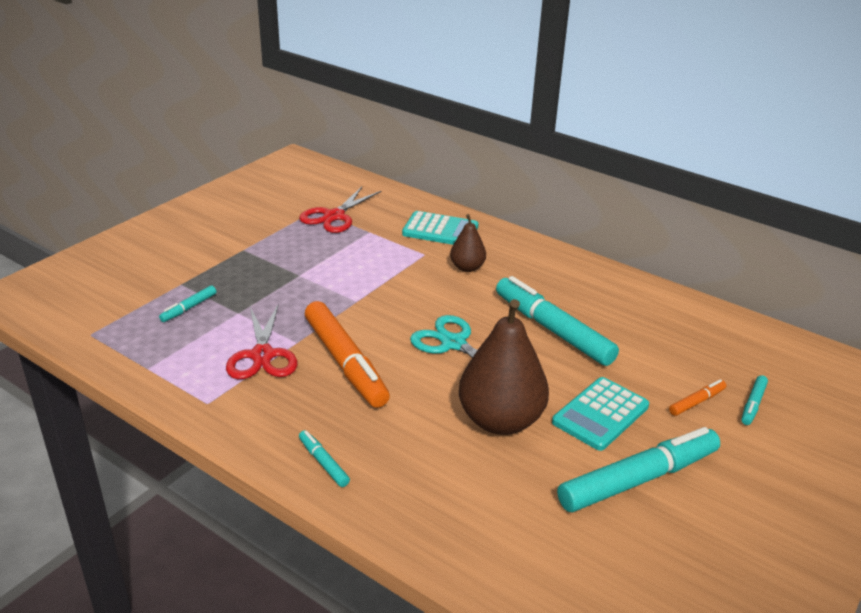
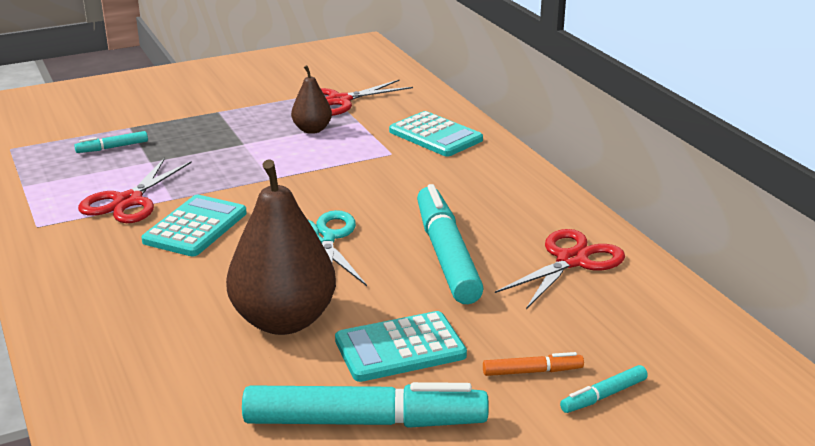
camera: 30 degrees right, 5 degrees down
turquoise marker [299,430,350,487] -> none
orange marker [305,301,390,408] -> turquoise calculator [142,195,247,257]
brown pear [450,214,486,272] -> brown pear moved to [291,65,332,134]
none -> red scissors [495,229,625,309]

